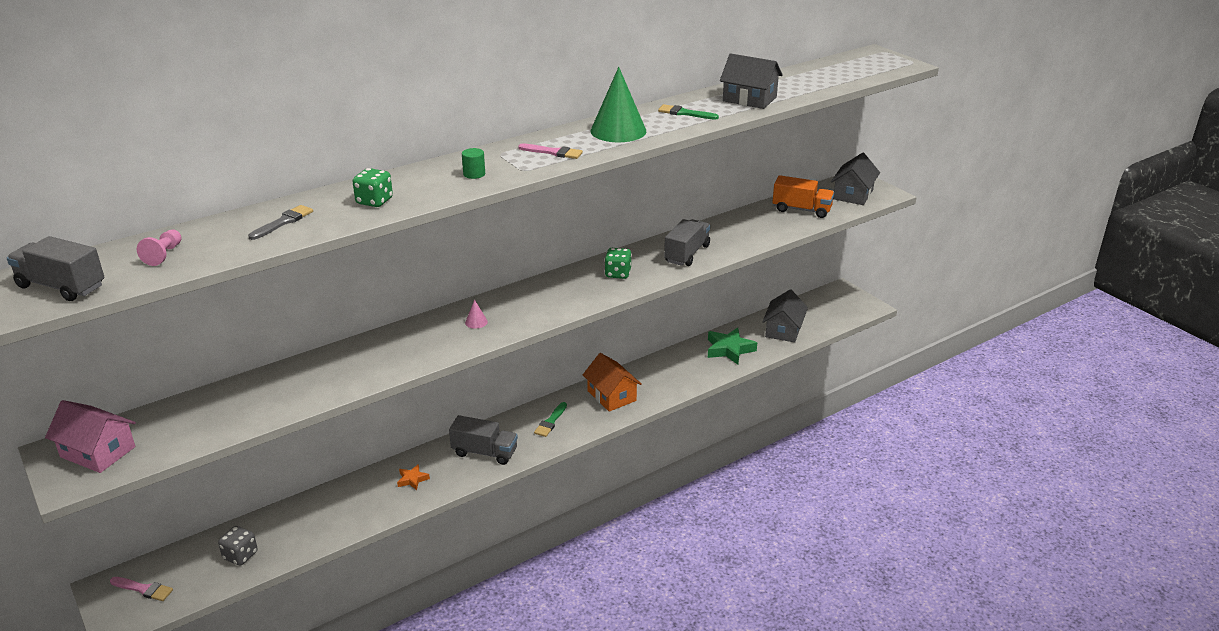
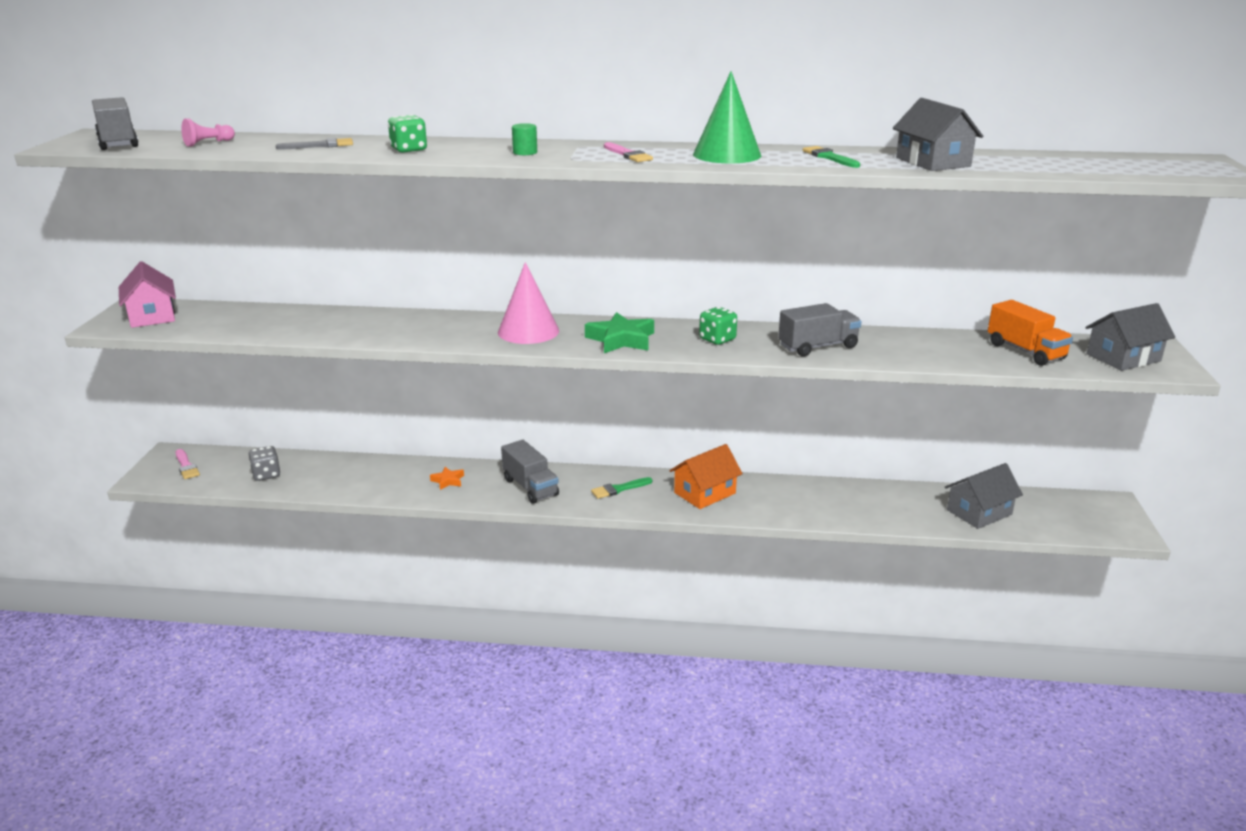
camera: 40 degrees right, 5 degrees down
pink cone [465,300,488,329] -> pink cone [498,262,559,344], size x2.47
orange house [583,353,642,412] -> orange house turned 45 degrees clockwise [669,444,743,509]
green star [708,328,757,364] -> green star moved to [585,312,654,353]

